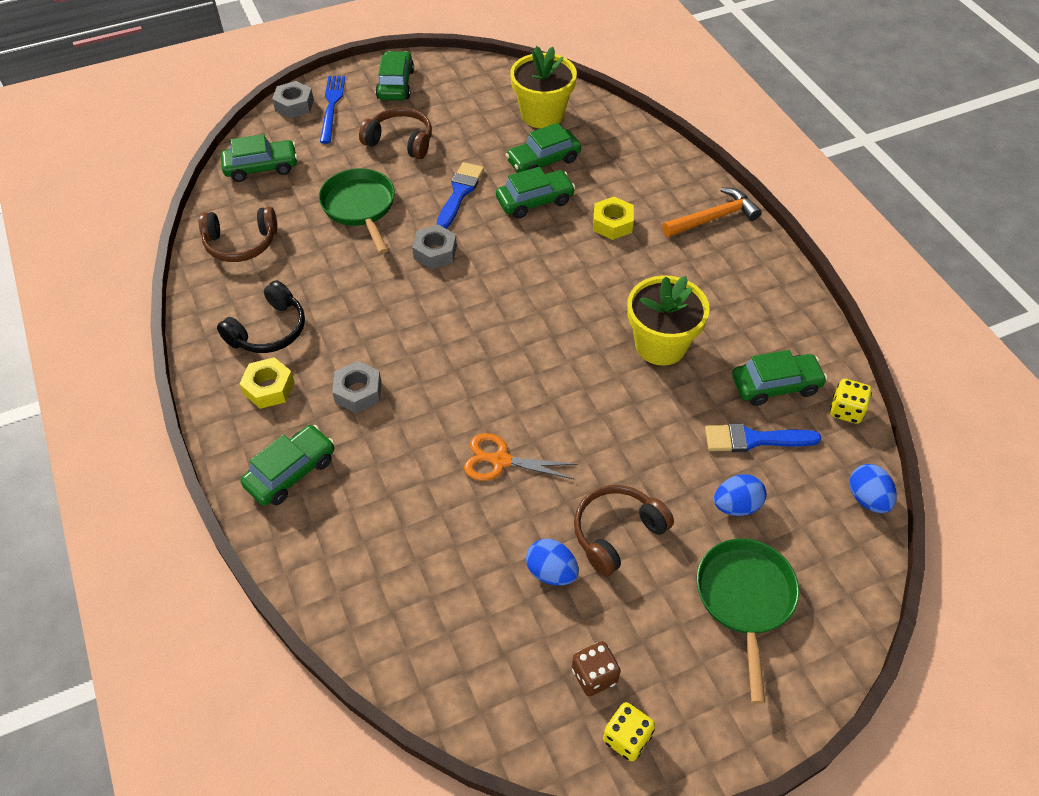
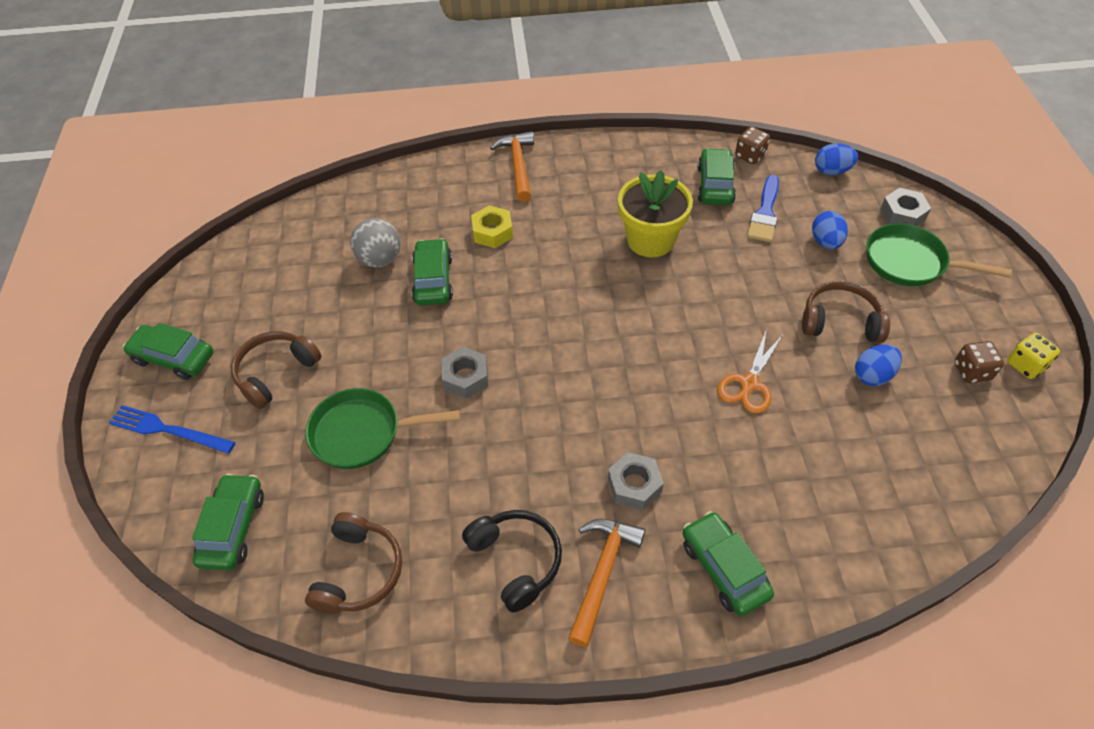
camera: 70 degrees left, 0 degrees up
yellow nut [239,357,294,409] -> orange hammer [568,519,645,647]
grey nut [272,81,314,118] -> grey nut moved to [880,188,931,226]
blue brush [437,162,484,229] -> none
green car [506,123,581,173] -> grey ball [350,218,400,268]
yellow flower pot [510,46,577,129] -> none
brown headphones [574,485,674,577] -> brown headphones turned 120 degrees clockwise [802,281,890,343]
yellow dice [830,379,872,424] -> brown dice [735,127,770,164]

